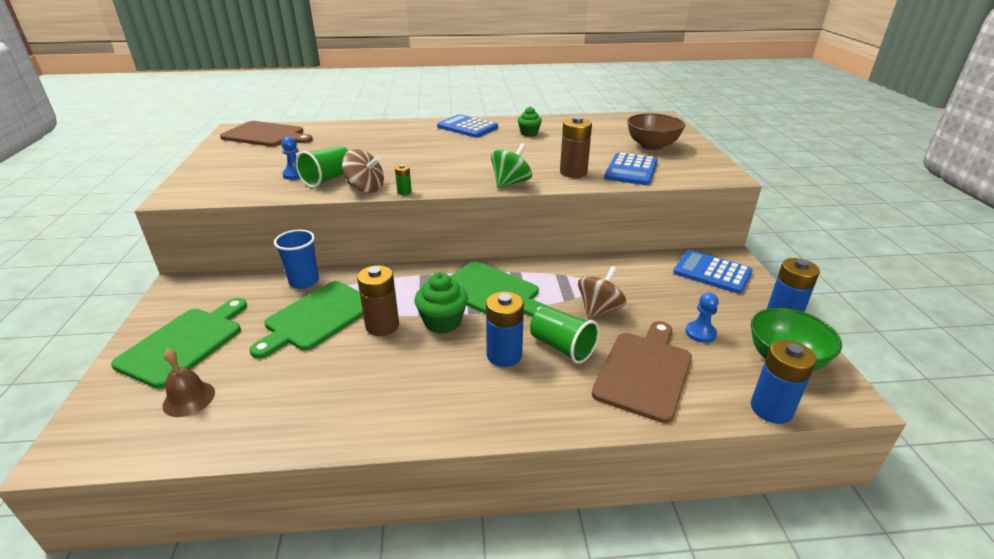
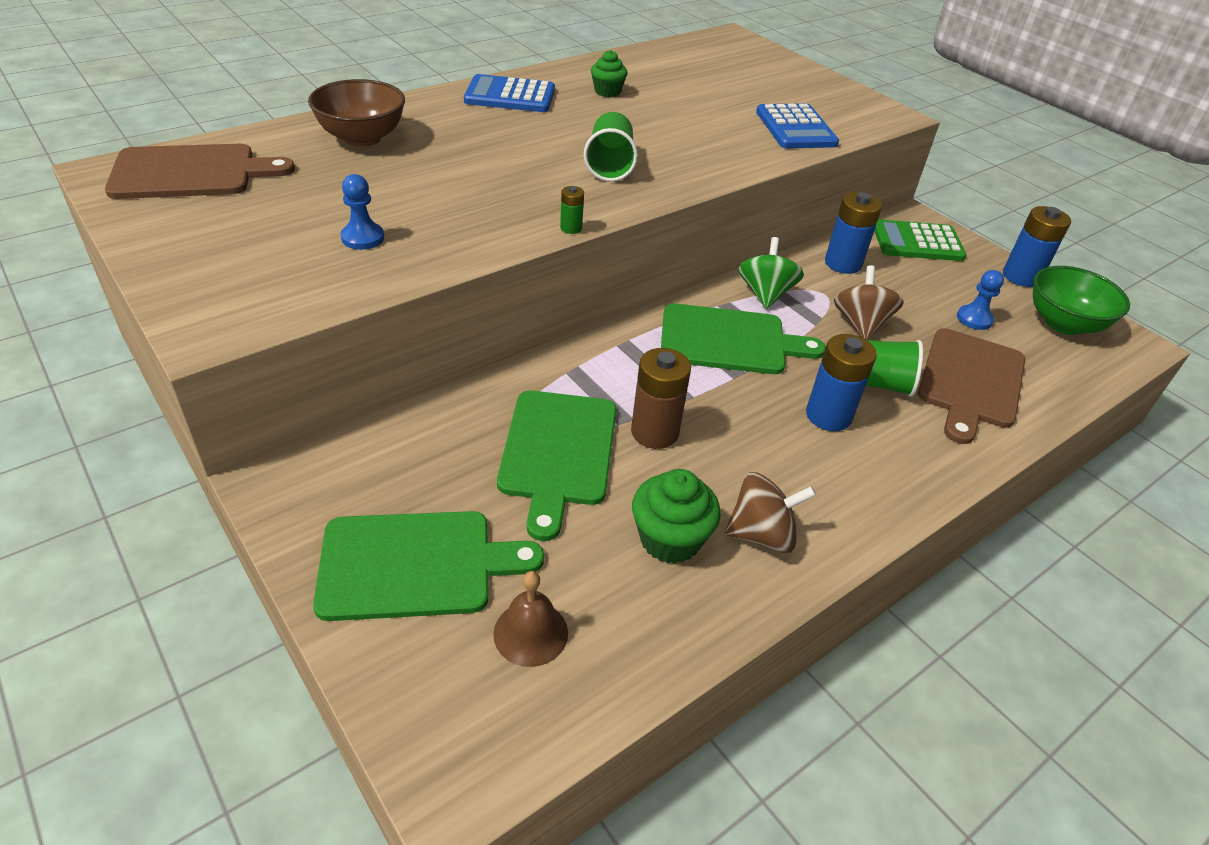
camera: 35 degrees left, 10 degrees up
green cutting board [111,298,247,389] -> green cutting board turned 90 degrees clockwise [313,511,544,621]
blue cup [274,229,319,289] -> none
green cup [296,146,348,188] -> green cup moved to [584,112,638,182]
brown spinning top [342,149,384,193] -> brown spinning top moved to [725,472,816,553]
green cupcake [415,273,468,333] -> green cupcake moved to [632,469,721,564]
green spinning top [491,143,532,188] -> green spinning top moved to [739,237,804,309]
brown battery [560,116,592,178] -> none
brown cutting board [592,321,692,423] -> brown cutting board turned 150 degrees counterclockwise [918,328,1025,444]
brown bowl [627,113,685,151] -> brown bowl moved to [308,79,405,147]
blue calculator [673,250,753,294] -> green calculator [874,219,966,261]
blue battery [751,340,817,424] -> blue battery moved to [825,192,882,274]

